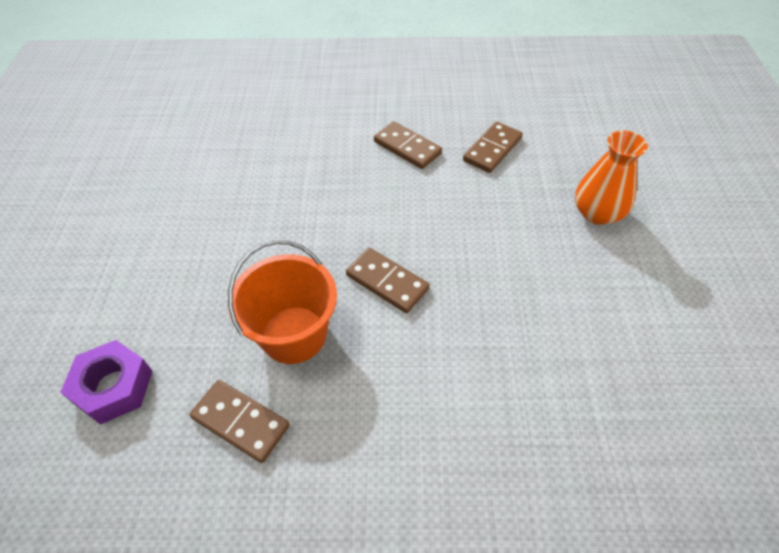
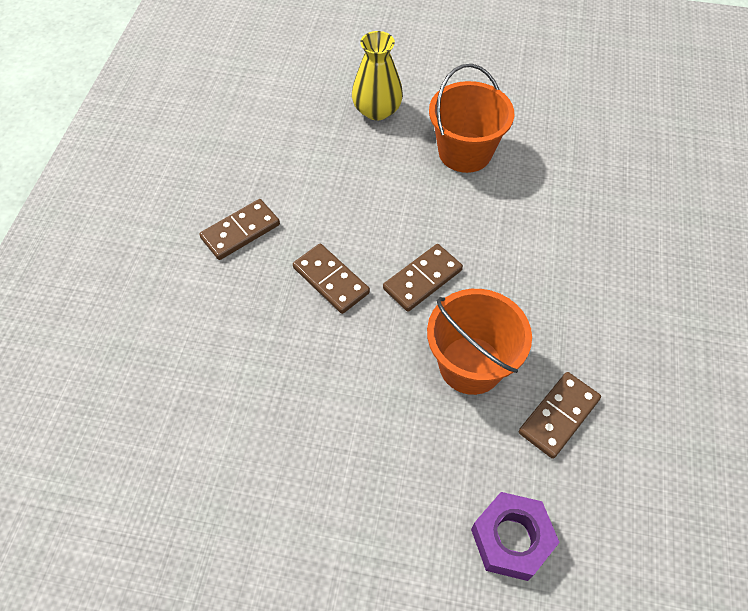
camera: 80 degrees left, 5 degrees up
brown domino [463,122,523,173] -> brown domino moved to [293,244,370,314]
orange vase [575,130,648,225] -> yellow vase [352,31,403,120]
none -> orange bucket [429,64,514,173]

